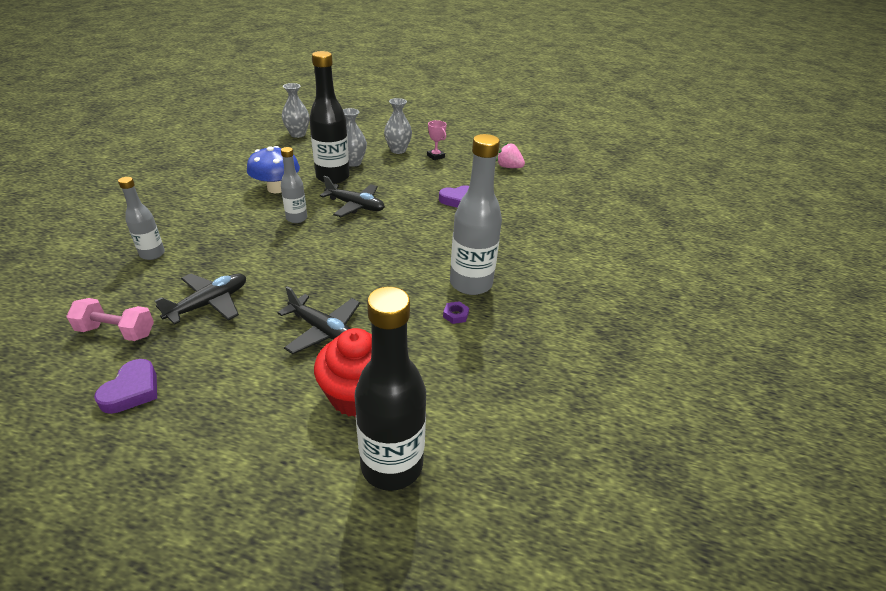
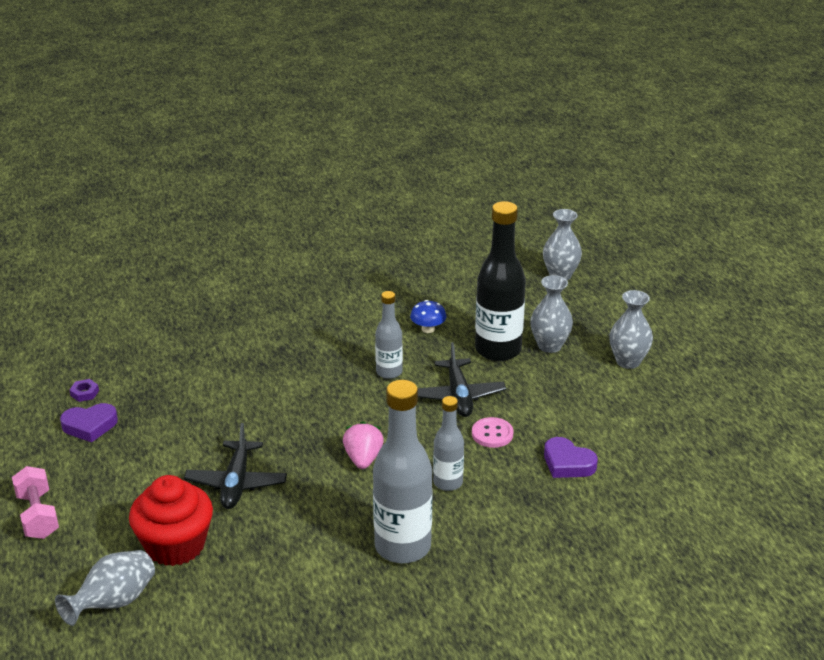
camera: 60 degrees right, 5 degrees down
pink dumbbell [66,298,154,341] -> pink dumbbell moved to [12,466,59,539]
grey bottle [118,177,165,260] -> grey bottle moved to [433,396,464,491]
black plane [155,274,246,325] -> none
blue mushroom [247,146,300,193] -> blue mushroom [410,300,446,333], size x0.55
black bottle [355,287,426,491] -> grey vase [55,550,155,626]
pink trophy [427,120,447,160] -> none
purple nut [443,301,469,324] -> purple nut moved to [69,379,99,402]
pink strawberry [496,143,525,168] -> pink strawberry moved to [343,422,384,469]
none -> pink button [472,417,514,448]

